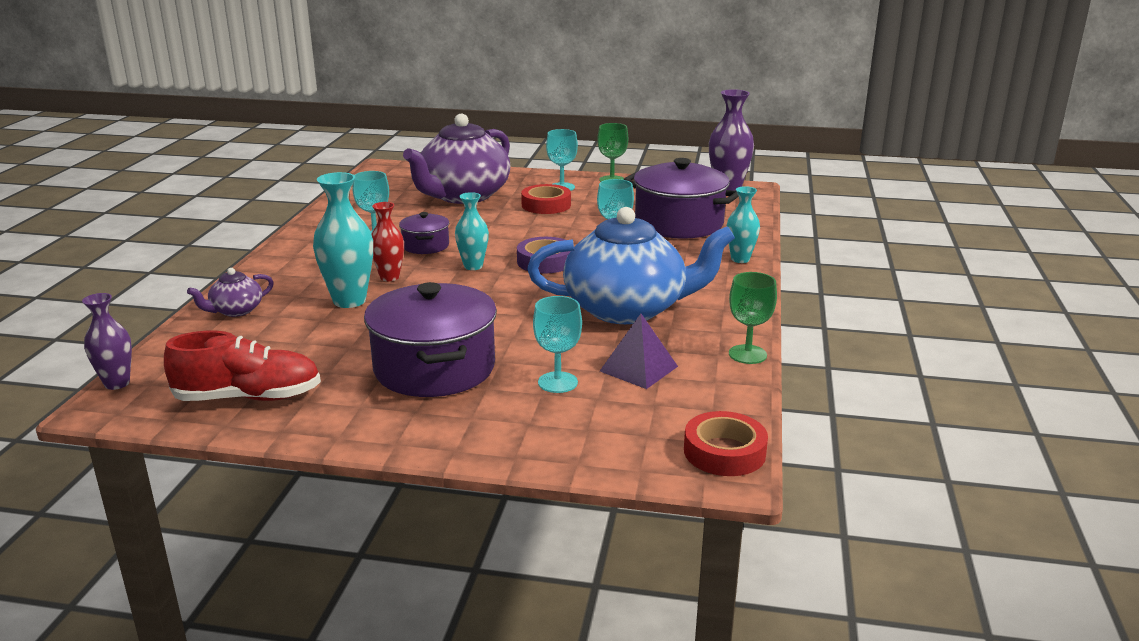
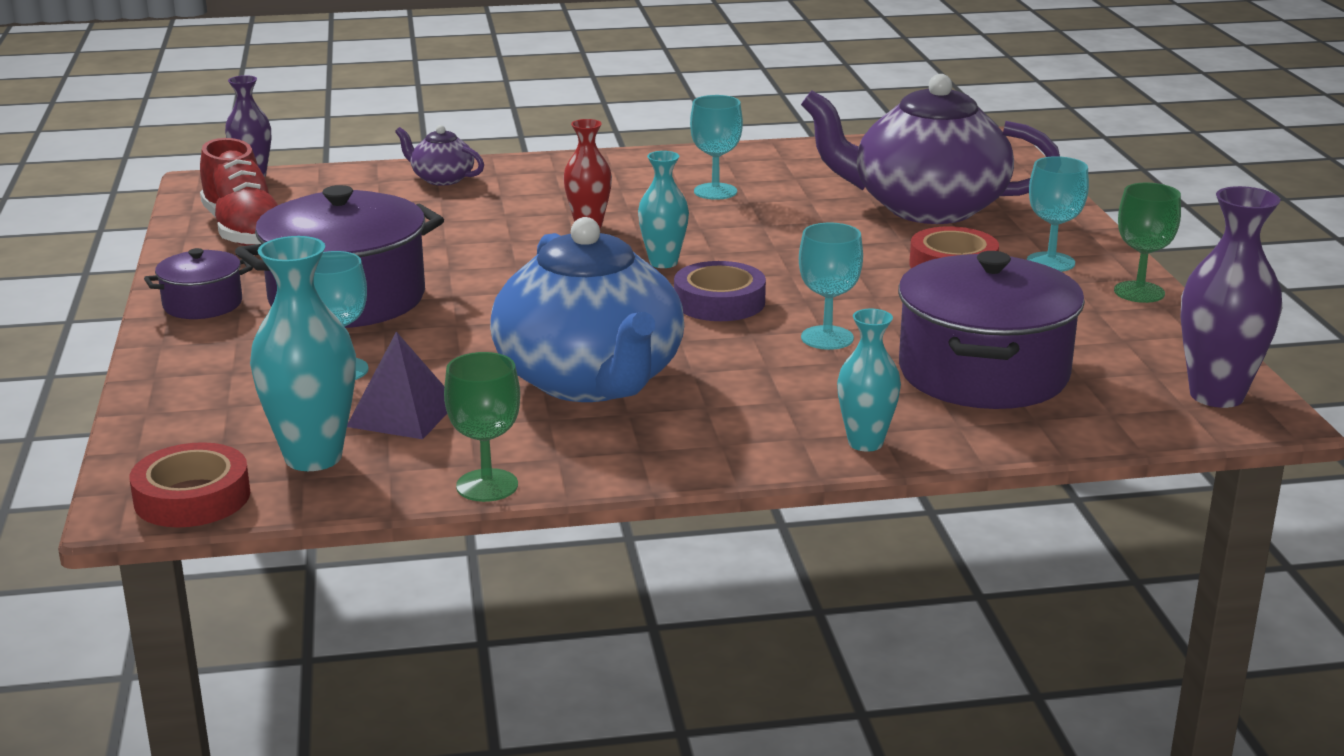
camera: 70 degrees right, 0 degrees up
turquoise vase [313,172,373,308] -> turquoise vase moved to [250,236,356,471]
purple pot [399,212,449,254] -> purple pot moved to [144,248,253,319]

